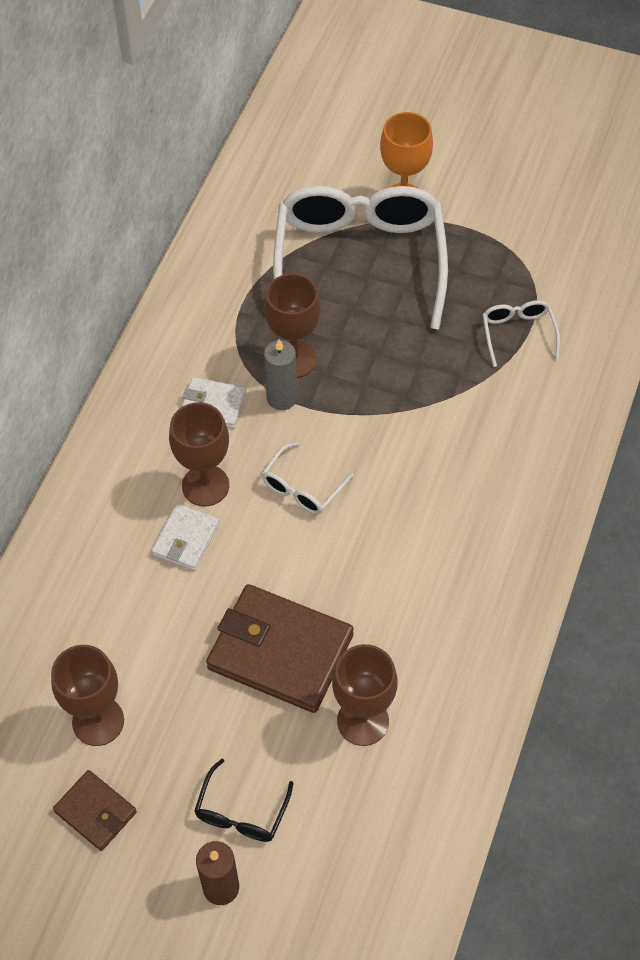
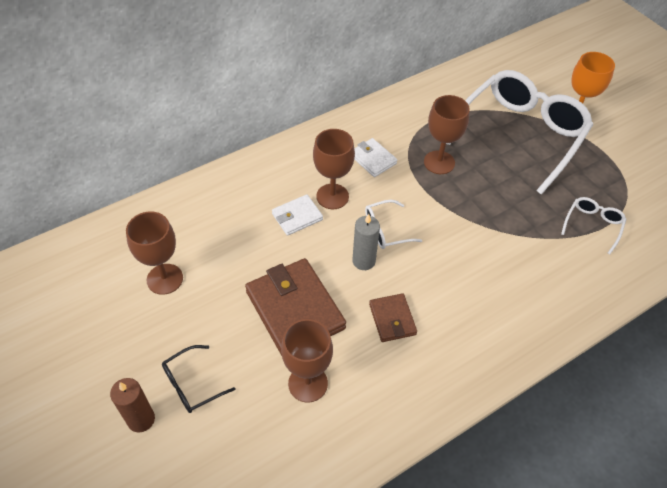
camera: 35 degrees right, 5 degrees down
brown wallet [53,770,137,851] -> brown wallet moved to [369,293,417,342]
grey candle [264,339,297,410] -> grey candle moved to [352,214,380,270]

